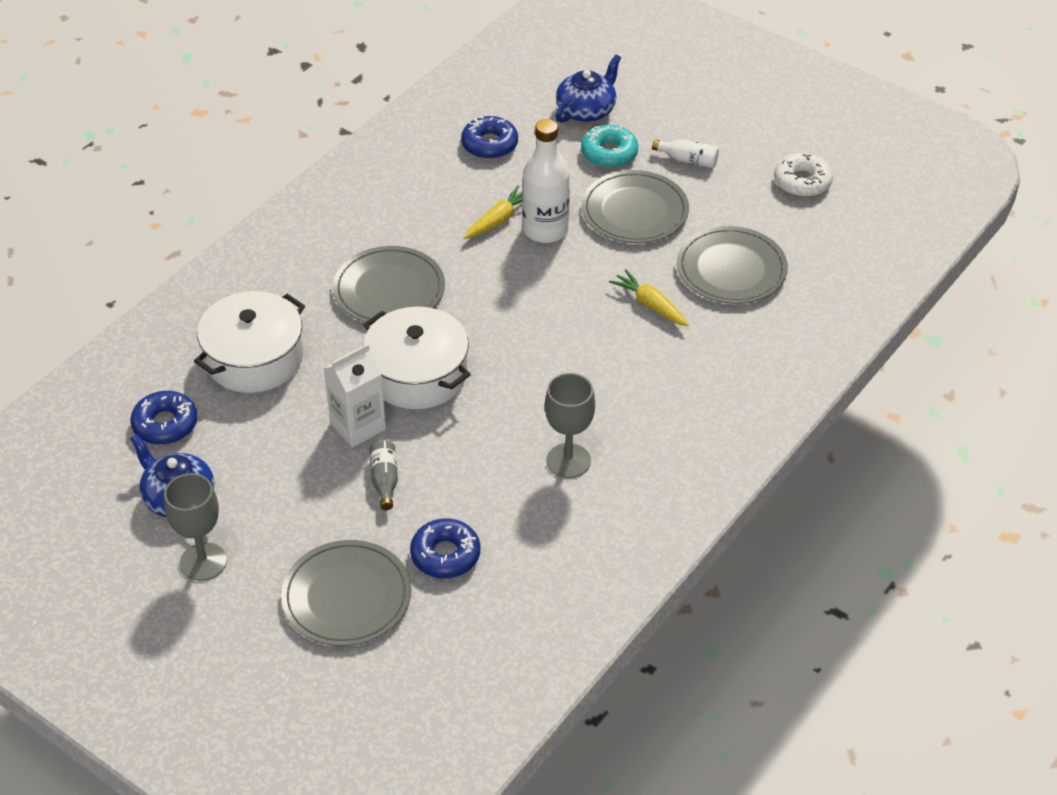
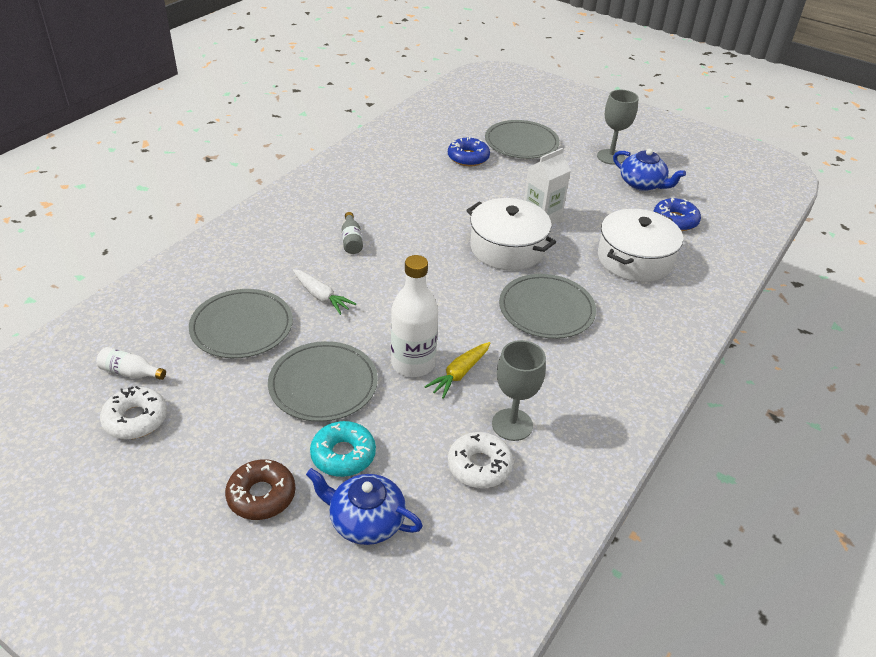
camera: 175 degrees right, 5 degrees down
grey bottle [369,440,398,510] -> grey bottle moved to [342,212,363,254]
blue donut [461,116,518,159] -> white donut [448,432,513,488]
grey goblet [545,373,595,478] -> grey goblet moved to [492,340,546,441]
blue teapot [555,54,621,123] -> blue teapot turned 75 degrees clockwise [306,468,423,545]
yellow carrot [609,269,689,326] -> white carrot [293,269,356,315]
white bottle [652,139,719,168] -> white bottle moved to [97,347,166,380]
none -> brown donut [225,459,296,520]

